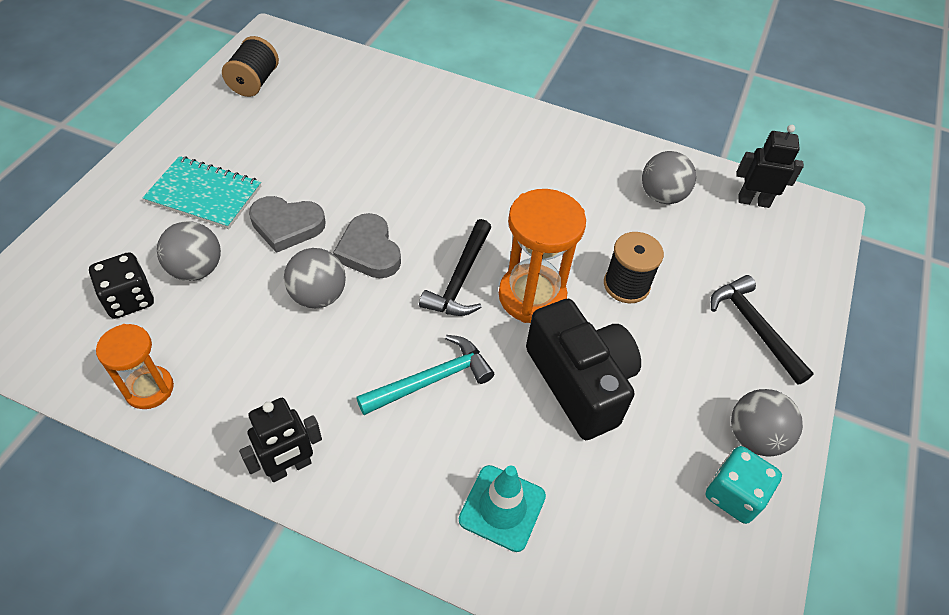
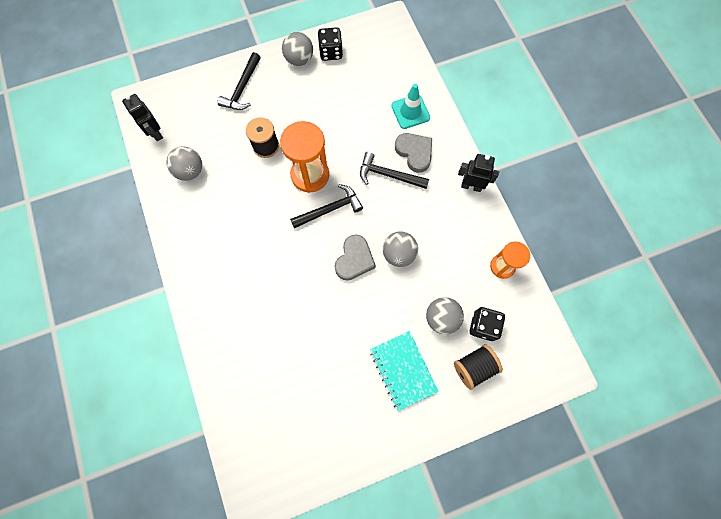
camera: 130 degrees left, 20 degrees up
black spool [222,36,279,97] -> black spool moved to [454,344,503,390]
grey heart [249,196,325,253] -> grey heart moved to [395,133,432,173]
turquoise hammer [356,335,494,415] -> black hammer [360,152,429,189]
black camera [526,299,641,440] -> none
turquoise dice [705,446,782,524] -> black dice [318,27,343,61]

